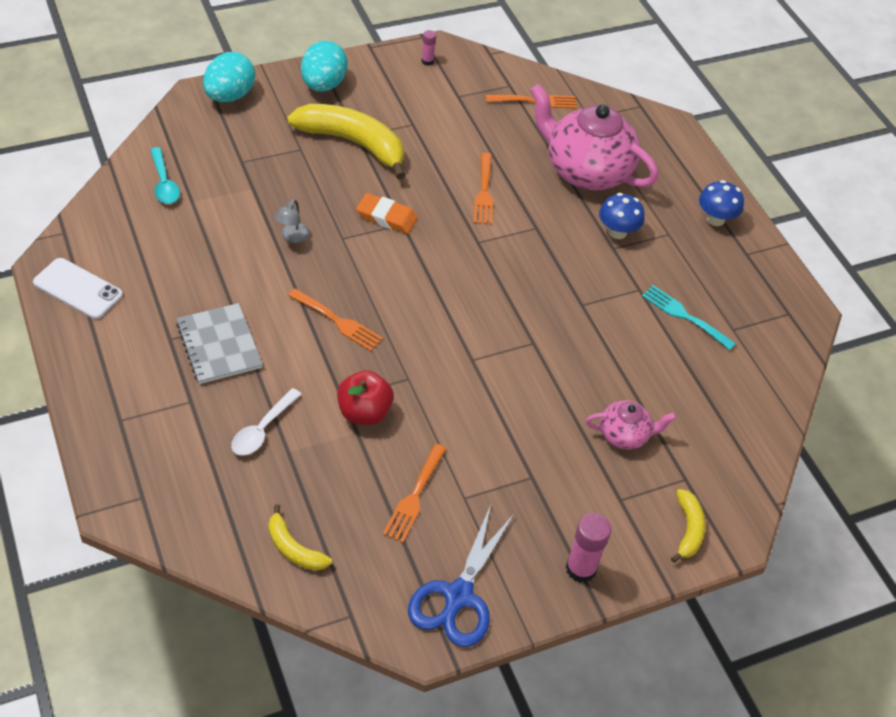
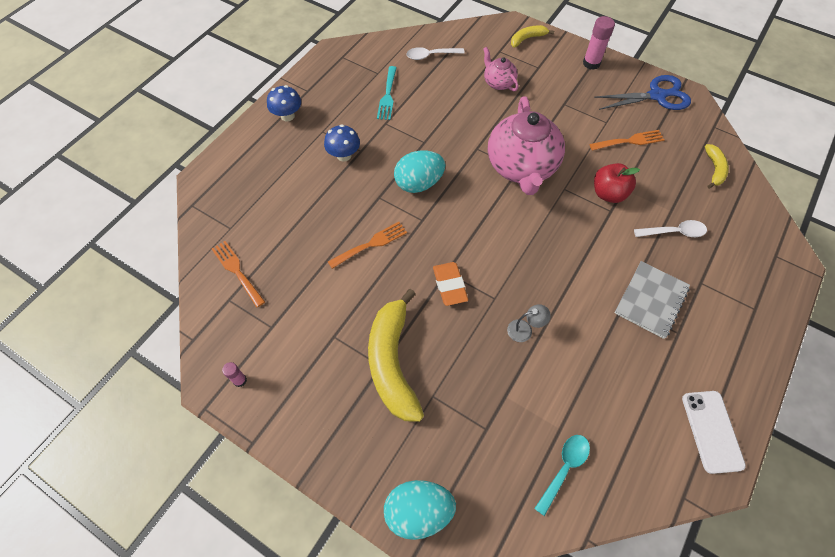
camera: 120 degrees left, 10 degrees up
orange fork [288,289,383,351] -> none
turquoise egg [301,41,348,92] -> turquoise egg moved to [394,151,445,193]
pink teapot [530,84,658,190] -> pink teapot moved to [488,96,565,195]
none -> white spoon [406,47,465,60]

